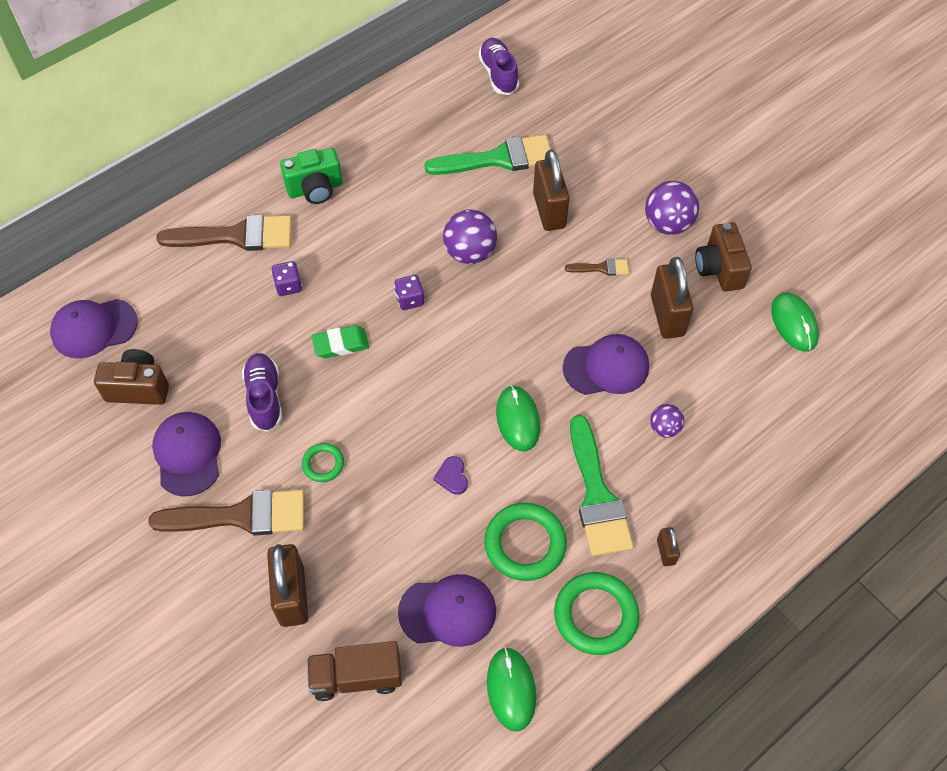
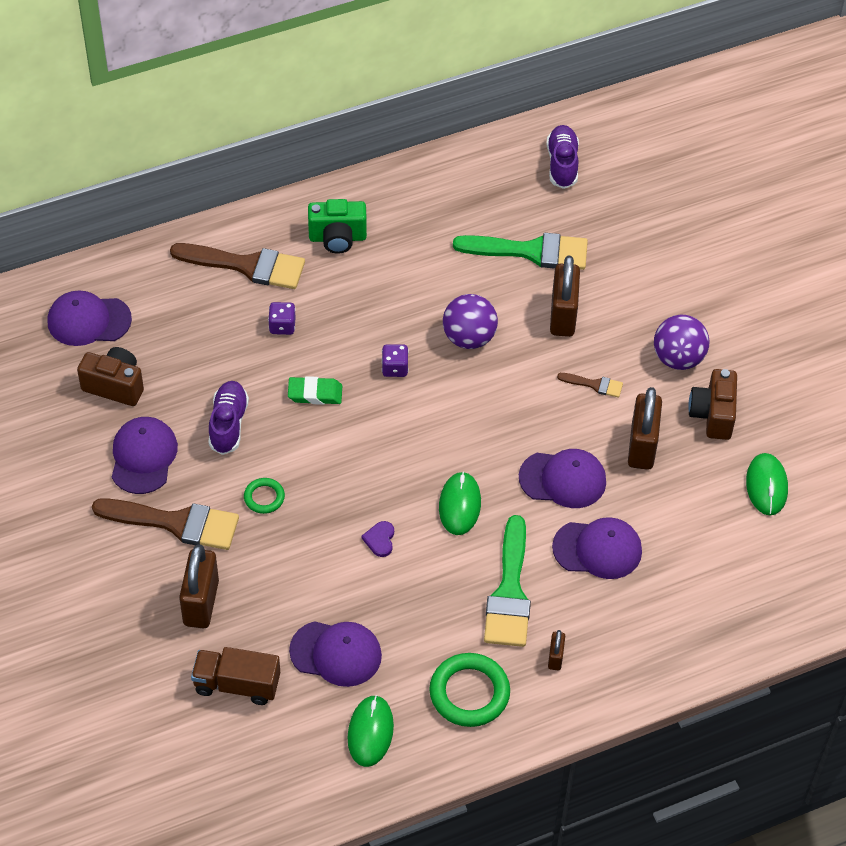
camera: 15 degrees right, 5 degrees down
green ring [484,503,567,581] -> none
purple ball [650,404,684,438] -> purple cap [552,517,642,579]

